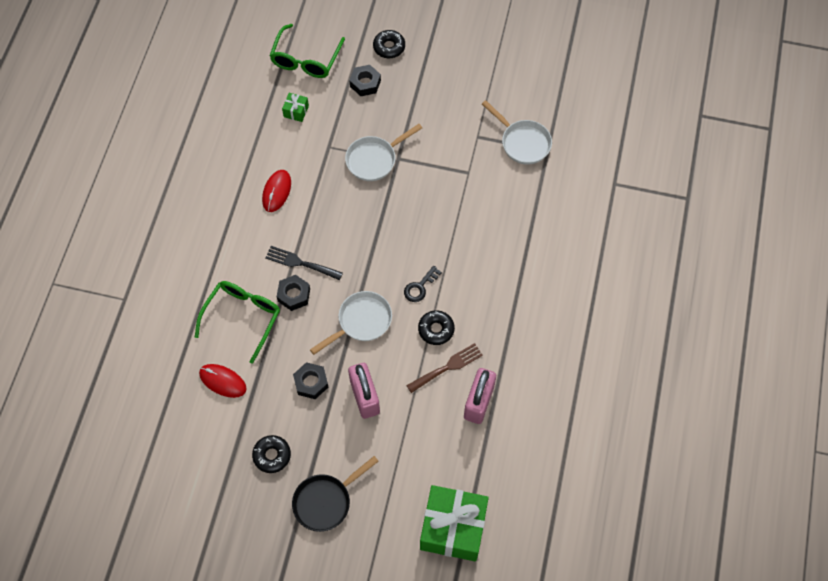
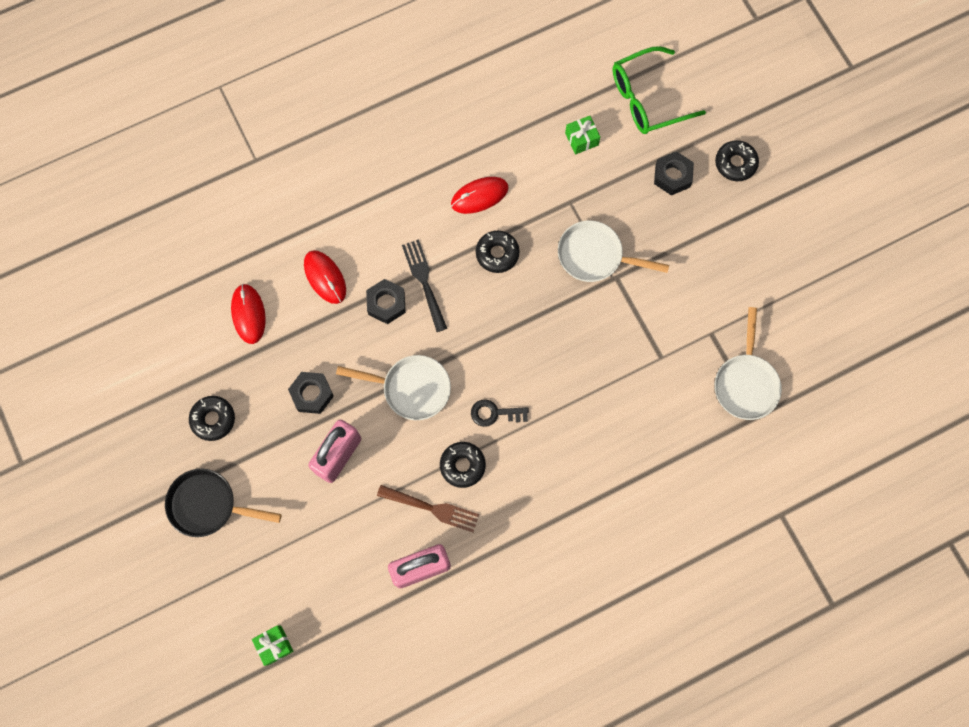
camera: 50 degrees right, 10 degrees up
green glasses [195,281,280,364] -> red mouse [304,250,346,304]
green gift [420,485,489,561] -> green gift [252,625,294,666], size x0.42
none -> black donut [476,231,520,273]

